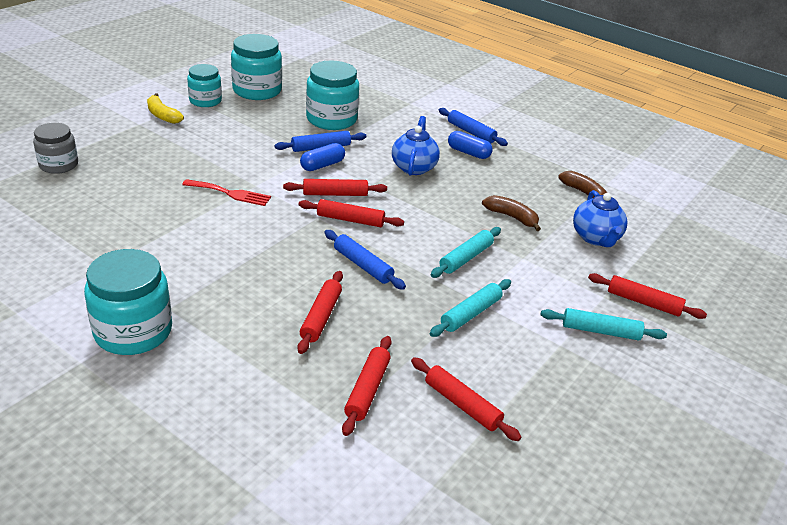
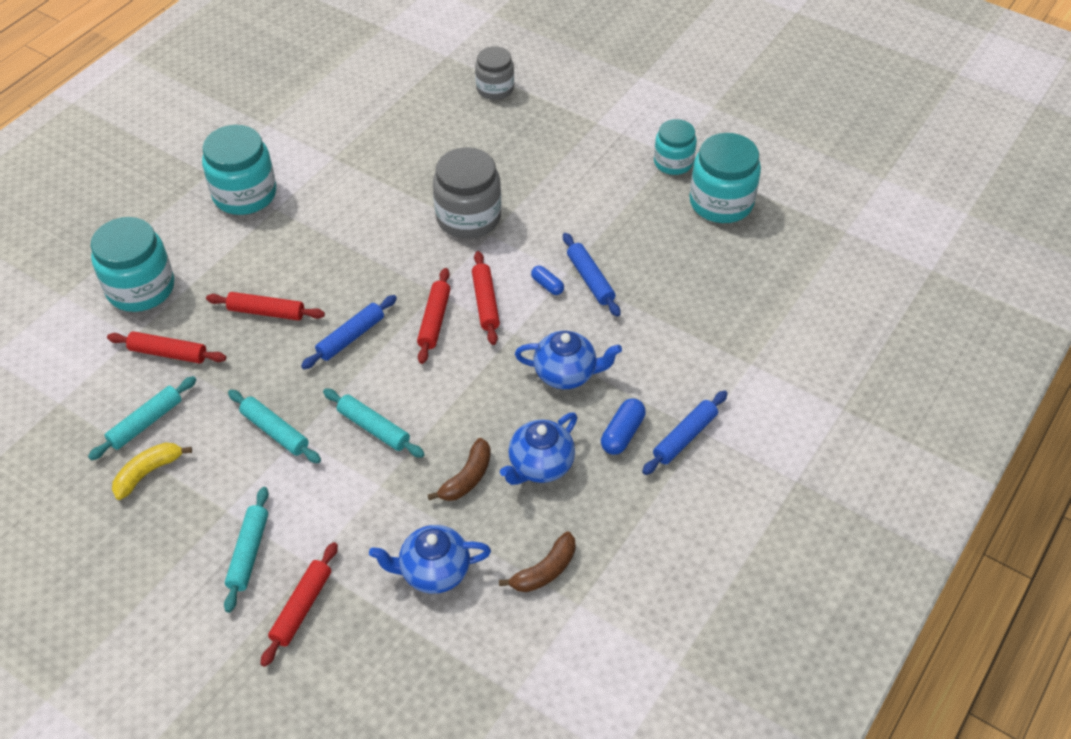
camera: 90 degrees right, 15 degrees up
yellow banana [147,93,184,124] -> yellow banana moved to [112,442,192,500]
red fork [182,179,271,206] -> grey jar [433,147,501,239]
blue capsule [300,143,345,171] -> blue capsule [531,266,564,295], size x0.66
turquoise jar [306,60,359,130] -> turquoise jar moved to [91,217,174,312]
red rolling pin [411,357,522,441] -> turquoise rolling pin [88,376,196,460]
none -> blue teapot [500,413,577,485]

